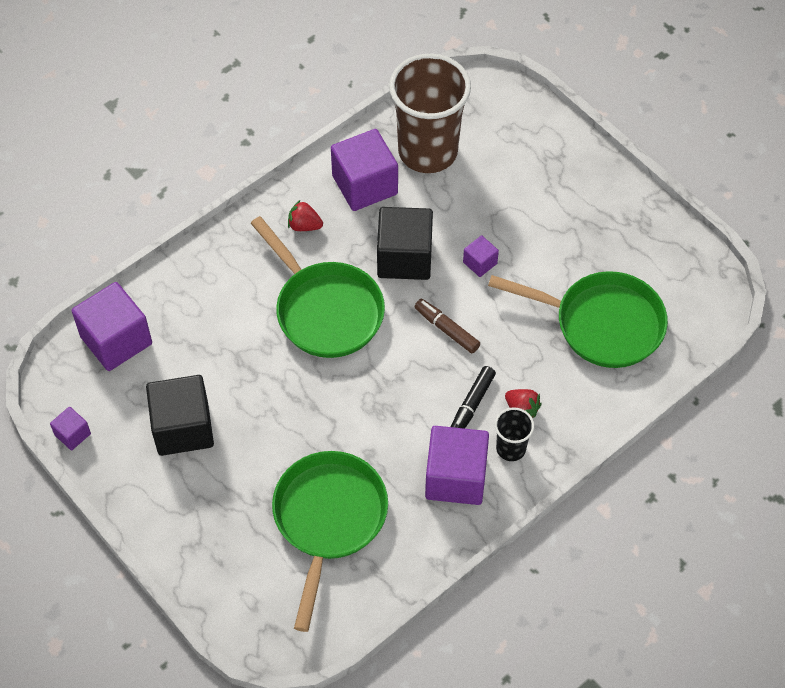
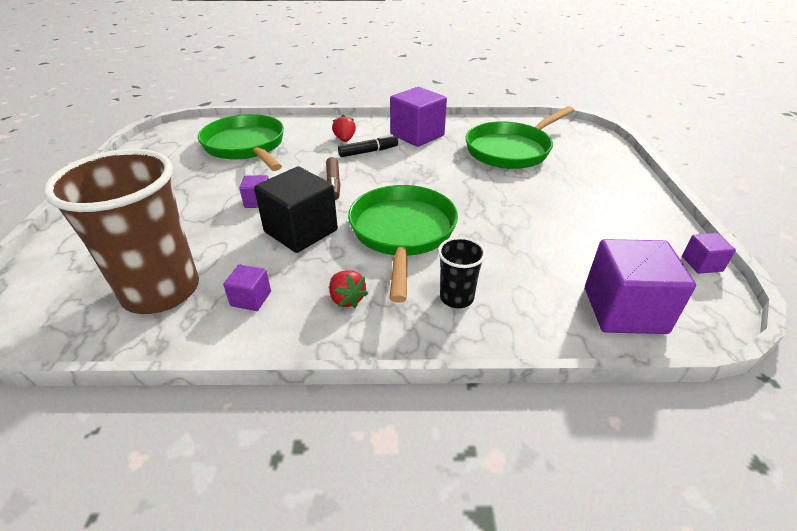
camera: 140 degrees left, 20 degrees down
black cube [146,375,214,456] -> none
purple cube [331,129,398,211] -> purple cube [223,265,271,311], size x0.48
black cup [495,407,534,461] -> black cup moved to [438,237,486,308]

